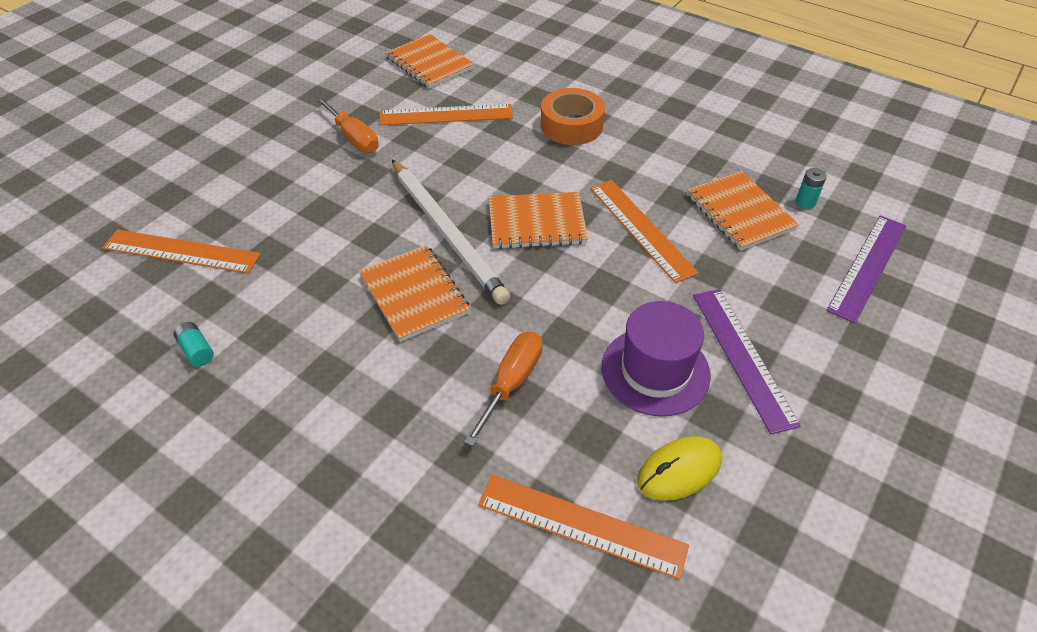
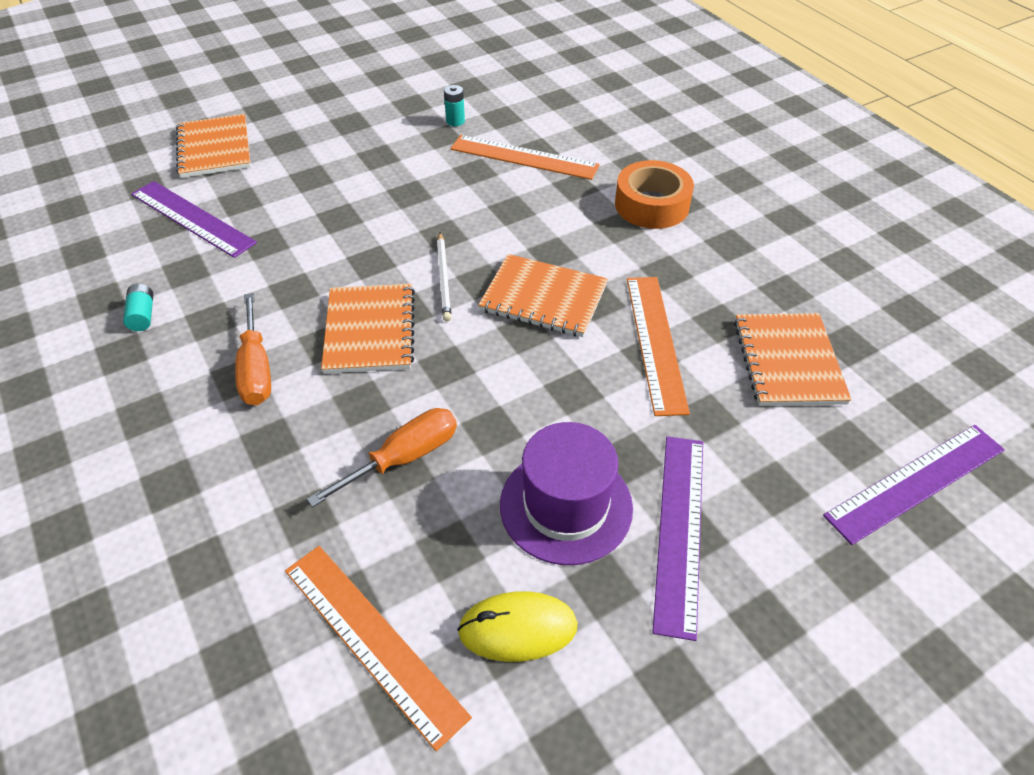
camera: 25 degrees right, 0 degrees up
orange ruler [102,230,261,274] -> purple ruler [131,181,257,258]
orange screwdriver [316,97,379,153] -> orange screwdriver moved to [235,293,271,405]
orange notebook [385,34,474,89] -> orange notebook moved to [176,114,251,178]
white pencil [392,160,510,305] -> white pencil [437,232,452,322], size x0.49
turquoise battery [796,168,827,209] -> turquoise battery moved to [444,85,465,126]

